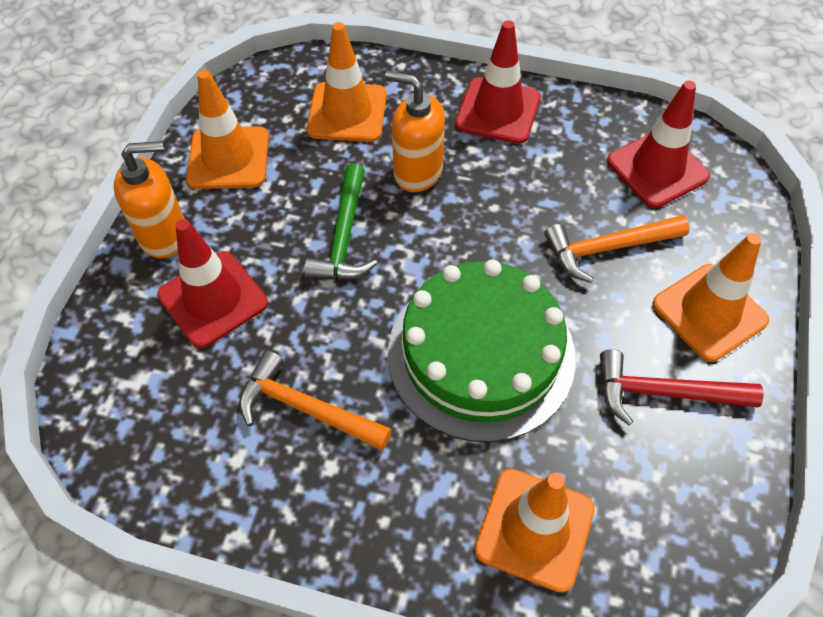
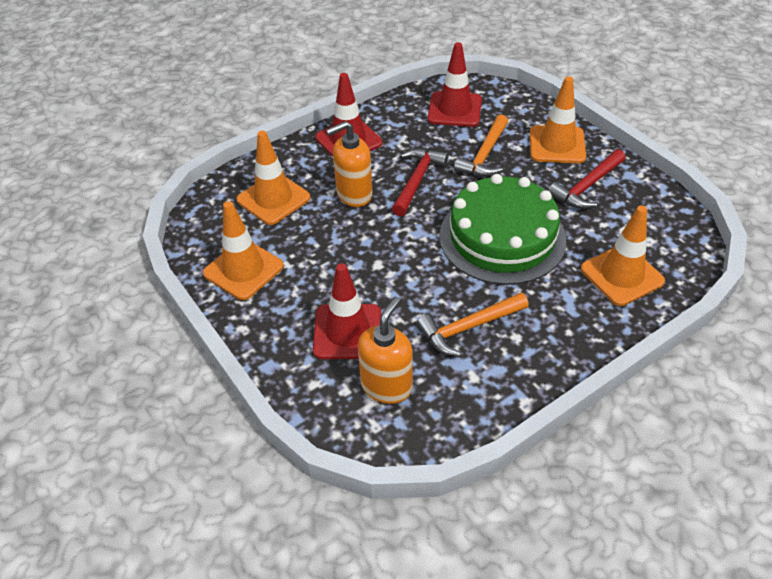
camera: 50 degrees left, 10 degrees down
orange soap dispenser [114,141,184,258] -> orange soap dispenser moved to [358,297,412,404]
green hammer [304,163,378,280] -> none
none -> red hammer [392,149,448,216]

